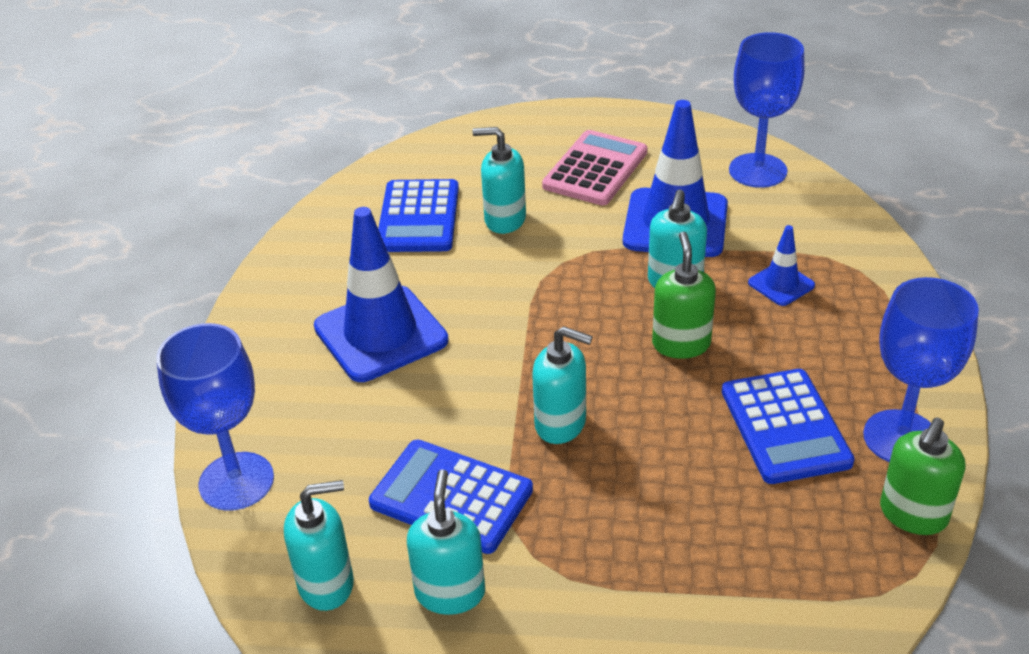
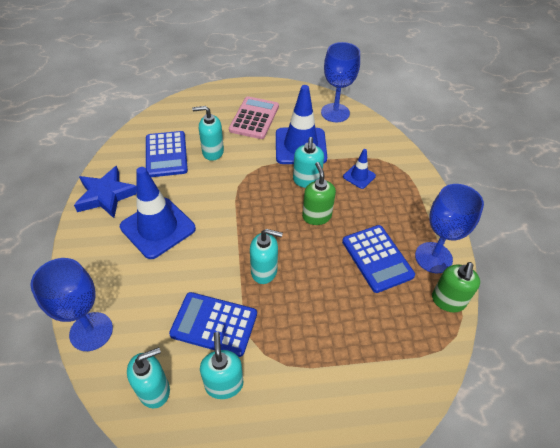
camera: 15 degrees left, 10 degrees up
none -> blue star [74,166,137,218]

